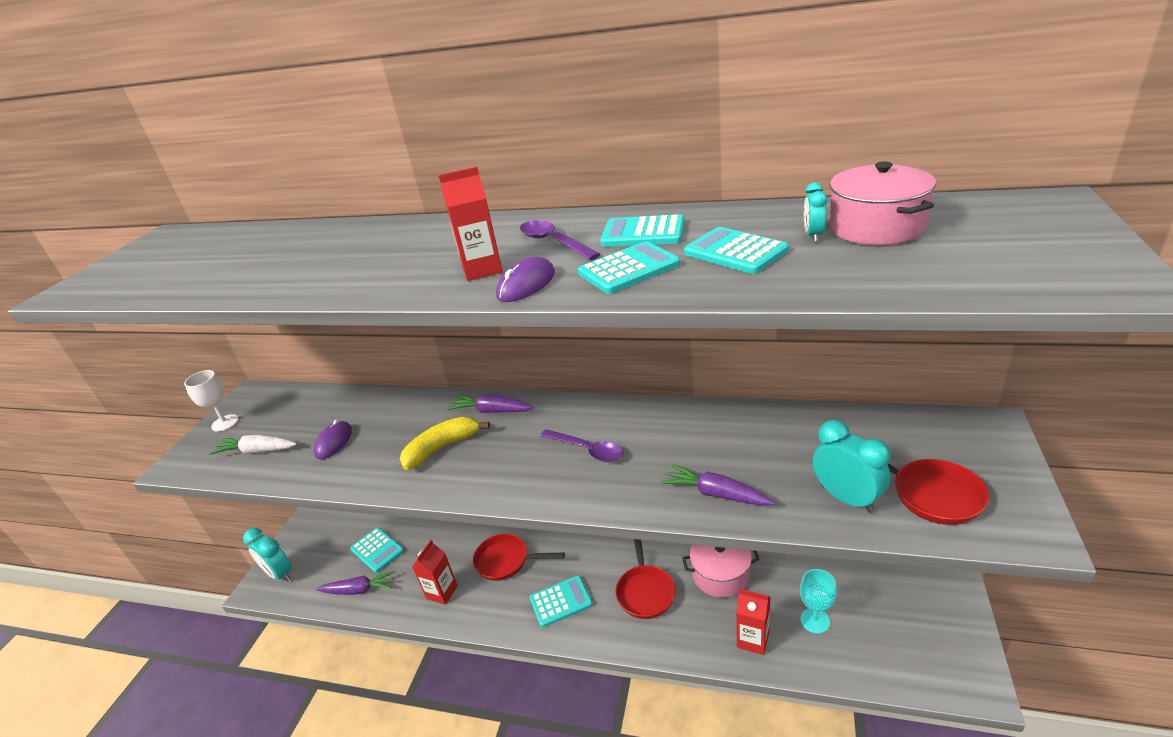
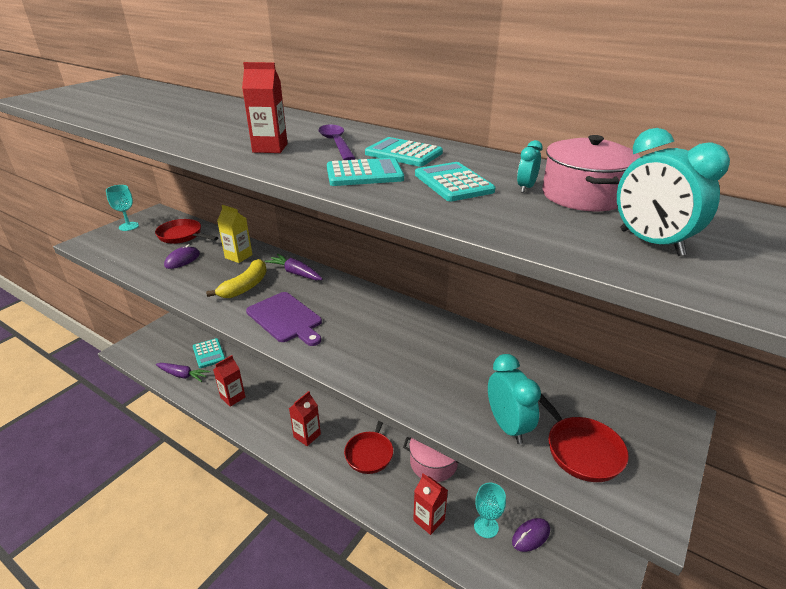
camera: 15 degrees right, 0 degrees up
white goblet [184,370,238,432] -> turquoise goblet [106,185,139,231]
white carrot [209,435,297,455] -> none
turquoise clock [243,528,292,582] -> turquoise clock moved to [617,128,730,256]
yellow banana [400,417,490,470] -> yellow banana turned 135 degrees clockwise [206,259,267,298]
red pan [473,534,565,581] -> red pan moved to [155,219,219,244]
purple mouse [496,257,555,302] -> purple mouse moved to [512,518,550,552]
turquoise calculator [530,576,593,627] -> red carton [289,391,321,446]
purple spoon [540,429,623,462] -> none
purple carrot [661,464,775,506] -> none
none -> yellow carton [217,205,253,263]
none -> purple cutting board [246,292,322,346]

